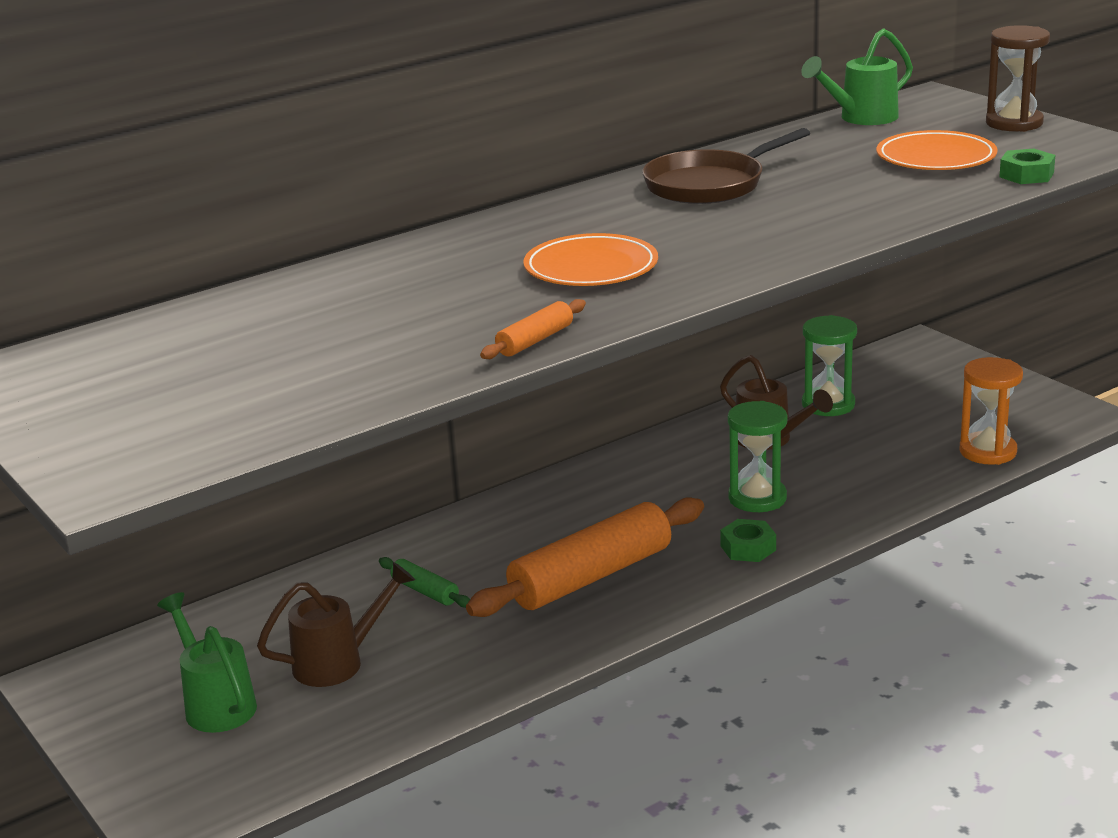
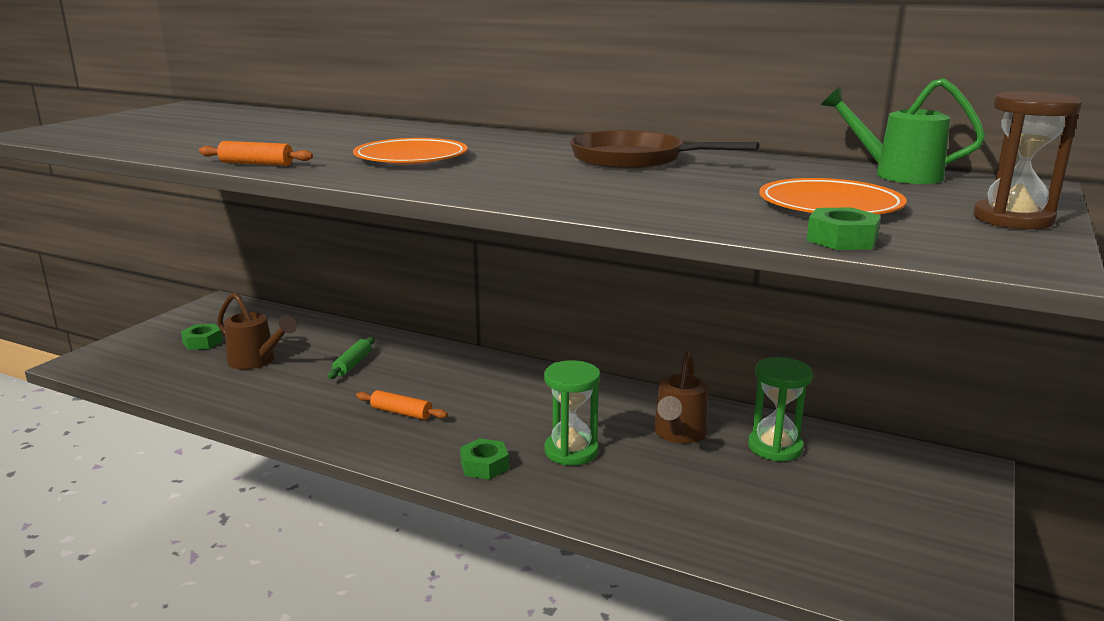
camera: 60 degrees right, 5 degrees down
green watering can [157,592,257,733] -> green nut [181,324,223,350]
orange rolling pin [466,497,704,617] -> orange rolling pin [356,390,448,420], size x0.45
orange hourglass [960,357,1023,465] -> none

